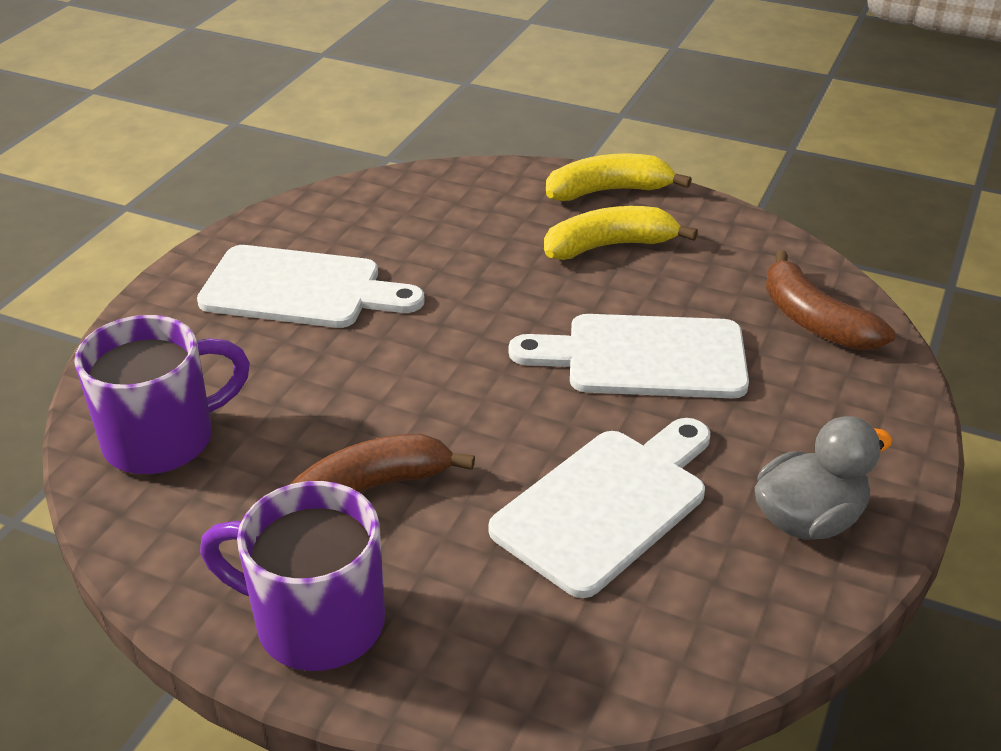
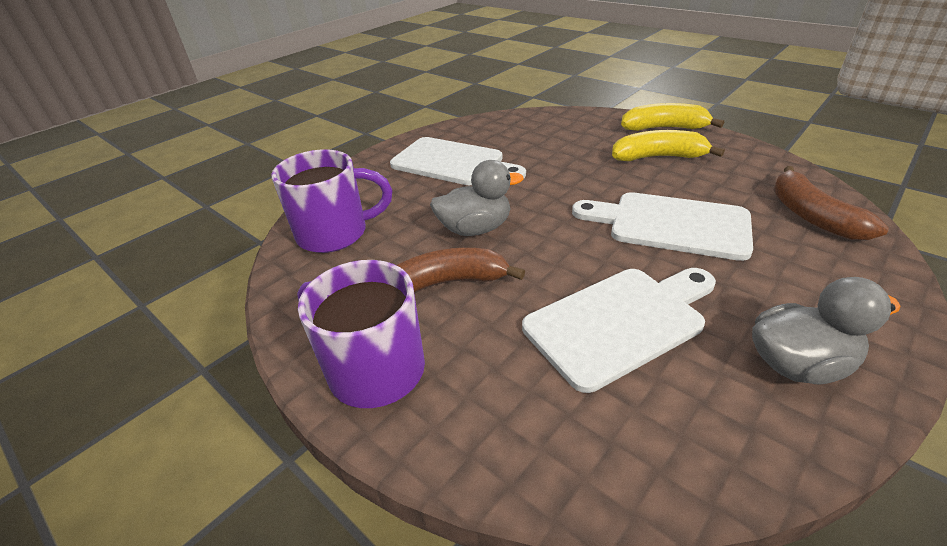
camera: 20 degrees right, 0 degrees up
none -> grey duck [430,160,524,236]

